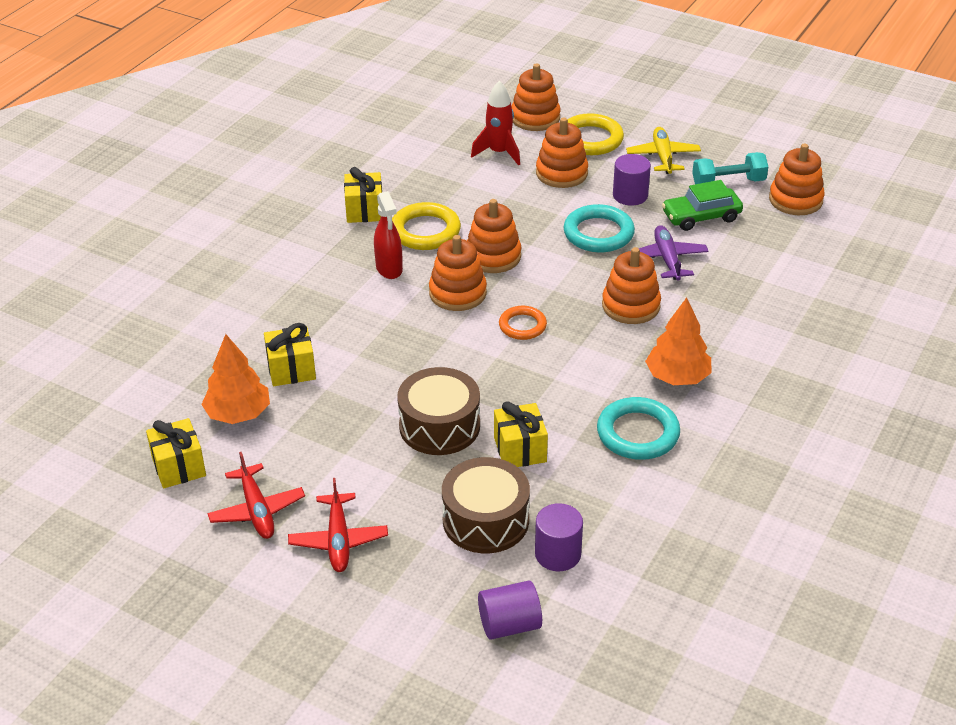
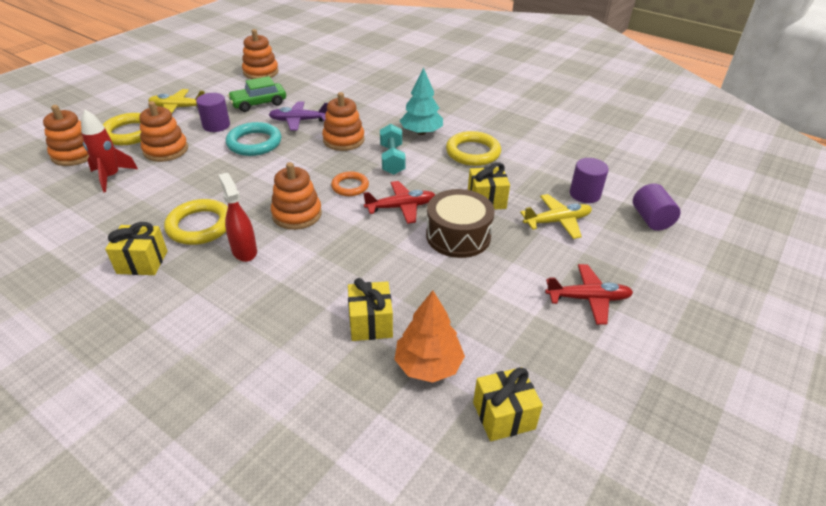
camera: 85 degrees left, 0 degrees up
red plane [207,452,305,539] -> red plane moved to [363,181,435,224]
red spray bottle [374,191,403,279] -> red spray bottle turned 105 degrees counterclockwise [218,173,257,262]
brown drum [442,457,530,553] -> yellow plane [520,194,592,239]
orange stacking toy [467,199,521,273] -> none
turquoise ring [597,397,680,460] -> yellow ring [446,131,501,166]
orange tree [645,297,712,385] -> turquoise tree [400,67,443,135]
green car [662,180,743,231] -> green car turned 75 degrees clockwise [228,76,286,112]
turquoise dumbbell [692,152,768,184] -> turquoise dumbbell moved to [380,124,406,175]

